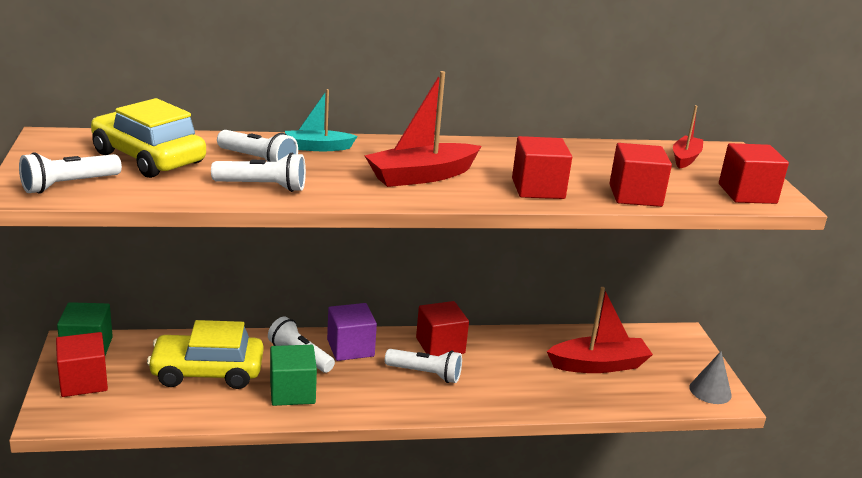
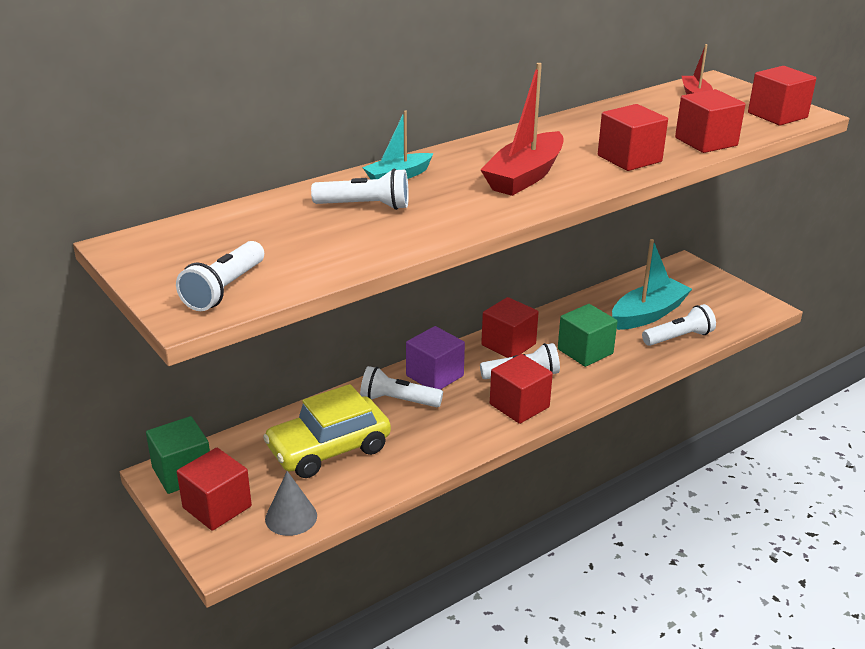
camera: 25 degrees left, 5 degrees up
yellow car [91,98,206,178] -> none
white flashlight [211,153,306,192] -> white flashlight moved to [642,304,716,346]
green cube [270,345,317,406] -> green cube moved to [558,304,618,367]
red boat [547,287,653,373] -> turquoise boat [612,239,692,330]
grey cone [689,351,732,404] -> grey cone moved to [265,471,317,536]
none -> red cube [490,354,553,424]

